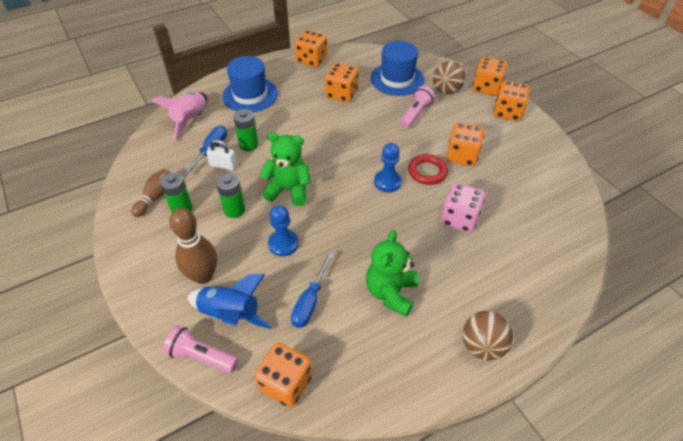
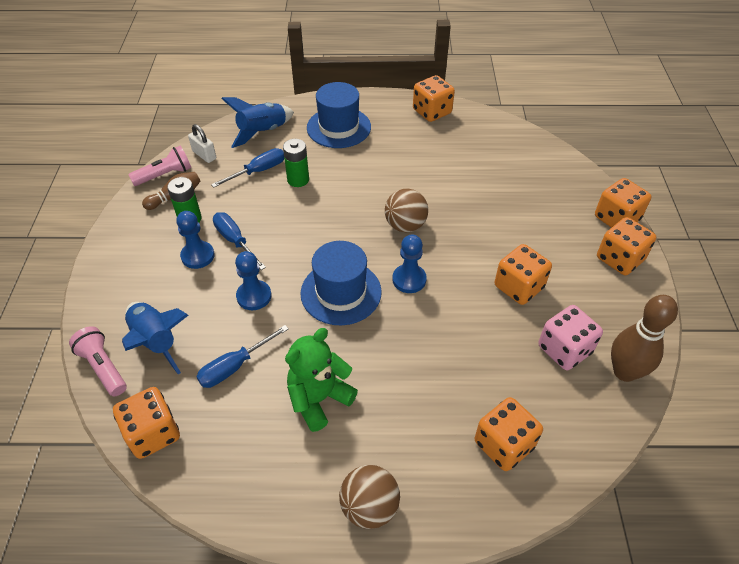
camera: 30 degrees right, 0 degrees up
pink rocket [151,92,207,141] -> blue rocket [221,97,294,148]
brown bowling pin [169,208,217,284] -> brown bowling pin moved to [611,295,678,382]
white padlock [206,139,237,170] -> white padlock moved to [188,124,216,163]
green battery [216,173,245,218] -> blue screwdriver [213,212,266,270]
green teddy bear [260,132,311,206] -> none
orange dice [325,63,358,103] -> orange dice moved to [475,397,543,471]
blue hat [370,41,424,96] -> blue hat moved to [300,241,382,325]
pink flashlight [400,86,435,129] -> pink flashlight moved to [128,146,191,186]
red ring [408,154,448,185] -> none
brown ball [433,61,465,95] -> brown ball moved to [385,189,428,232]
pink dice [441,183,485,233] -> pink dice moved to [538,305,603,370]
none -> blue pawn [176,211,215,269]

